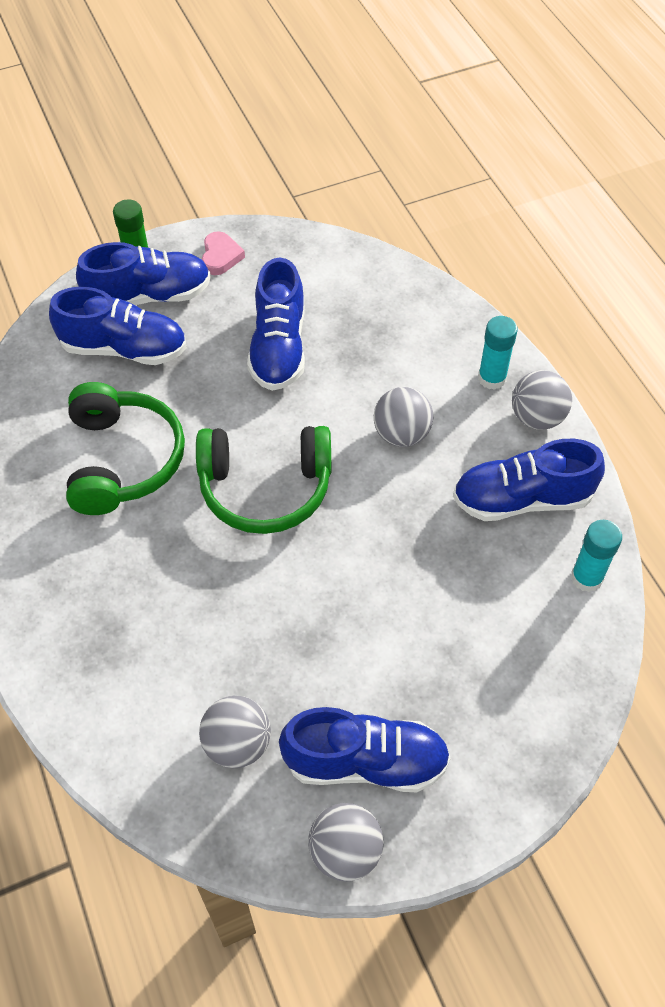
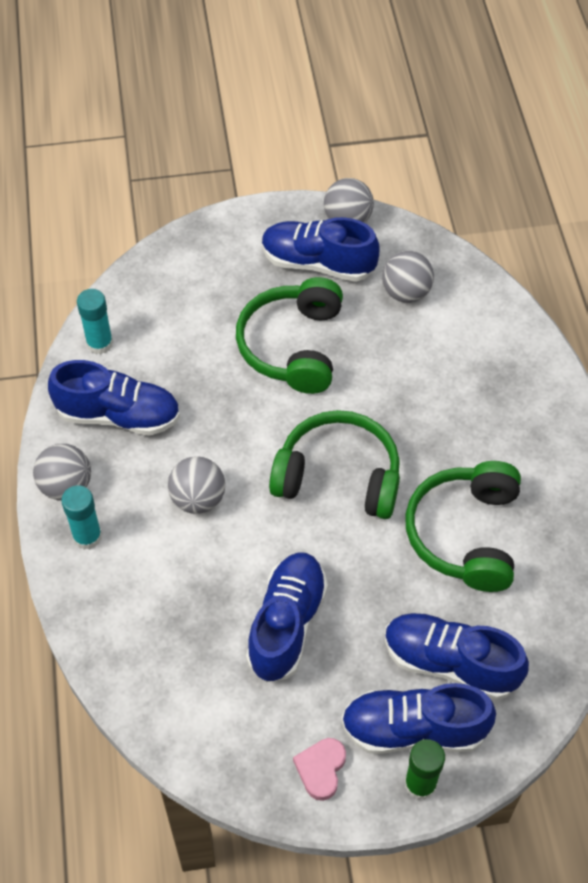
camera: 165 degrees left, 0 degrees up
none -> green headphones [236,277,343,394]

